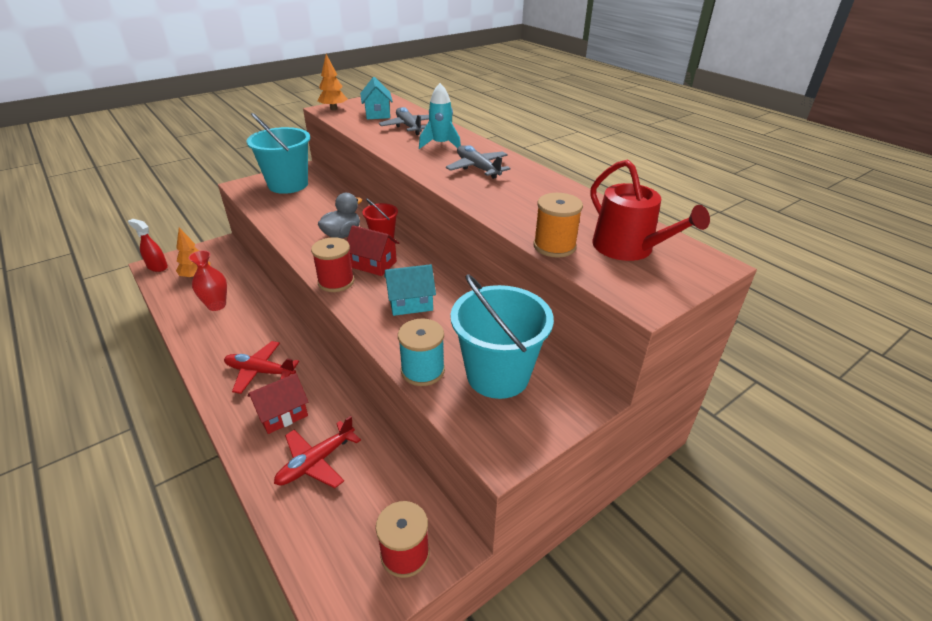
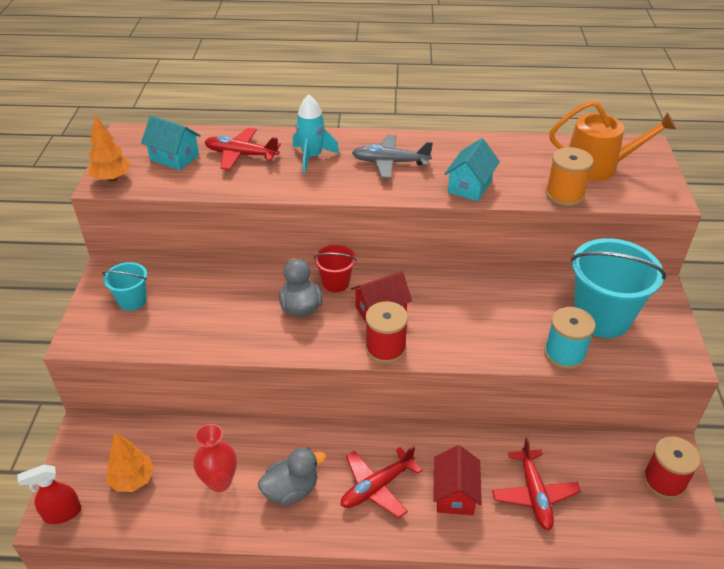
camera: 50 degrees left, 5 degrees up
turquoise bucket [246,113,310,194] -> turquoise bucket [102,262,147,311], size x0.51
grey plane [379,107,429,135] -> red plane [205,128,281,170]
turquoise house [384,264,436,316] -> turquoise house moved to [444,138,500,201]
red watering can [591,159,710,261] -> orange watering can [549,100,676,181]
none -> grey duck [258,448,326,506]

